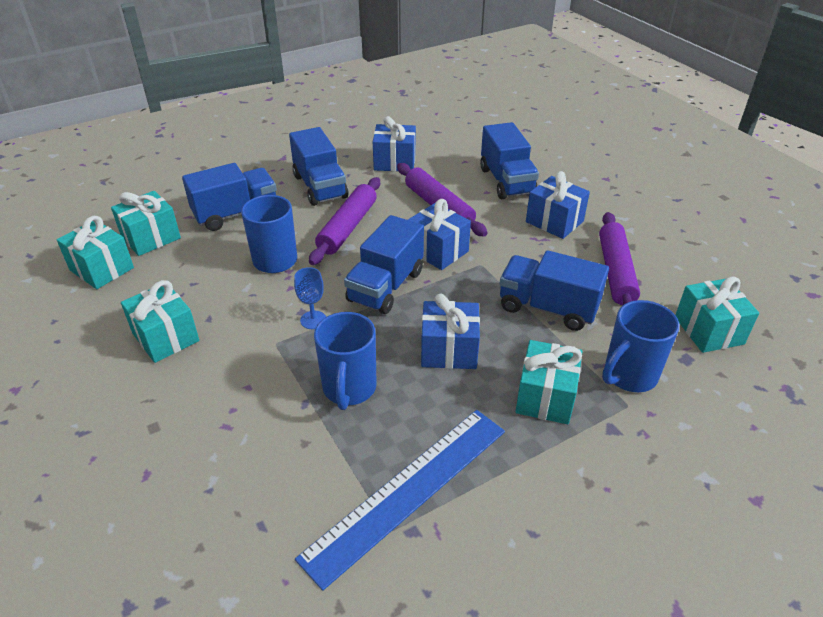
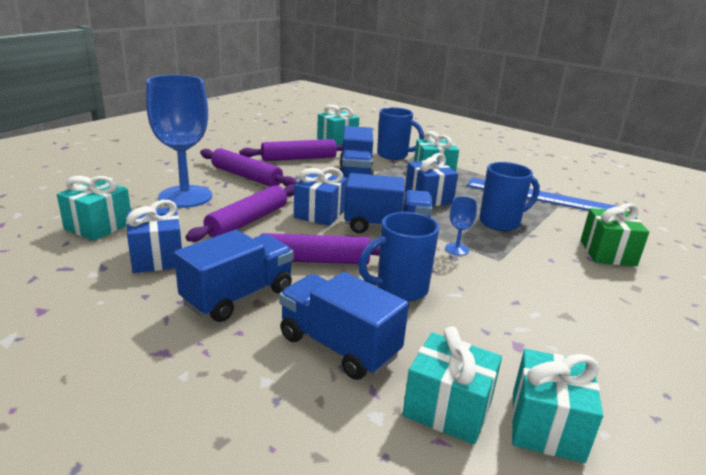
camera: 115 degrees left, 15 degrees down
turquoise gift [121,280,199,363] -> turquoise gift moved to [57,176,131,241]
blue truck [480,122,539,199] -> blue goblet [146,75,212,208]
blue gift [526,171,590,239] -> purple rolling pin [200,148,297,187]
none -> green gift [580,203,649,266]

